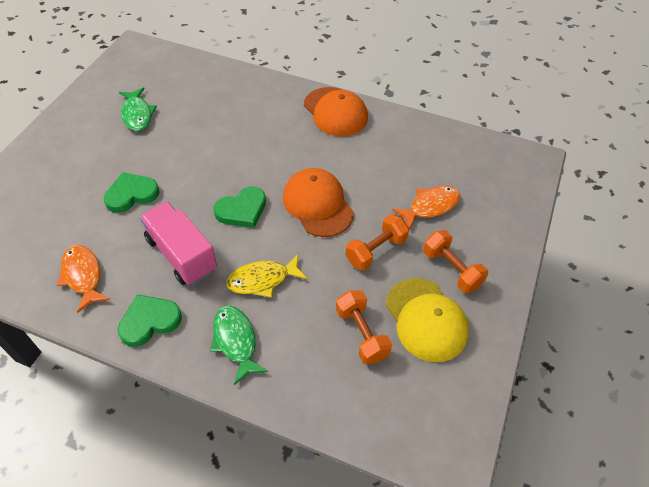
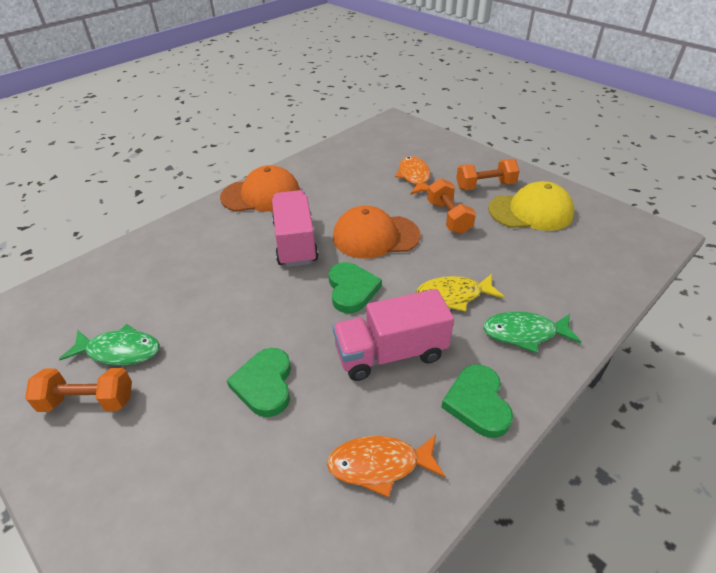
camera: 65 degrees left, 10 degrees down
yellow fish [226,254,307,298] -> yellow fish turned 75 degrees clockwise [416,274,504,312]
orange dumbbell [336,290,392,365] -> orange dumbbell moved to [25,368,132,412]
none -> pink truck [272,190,318,267]

